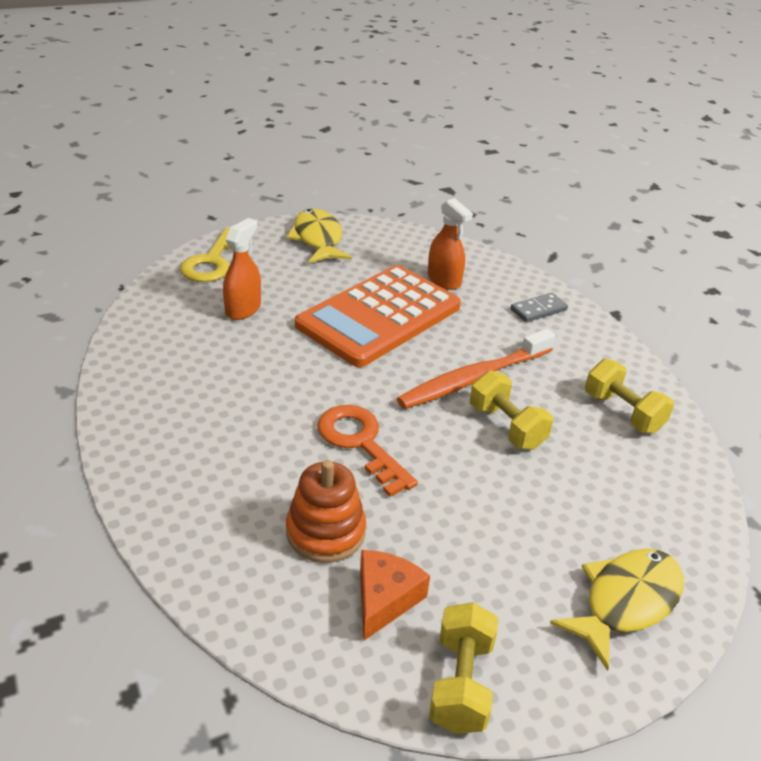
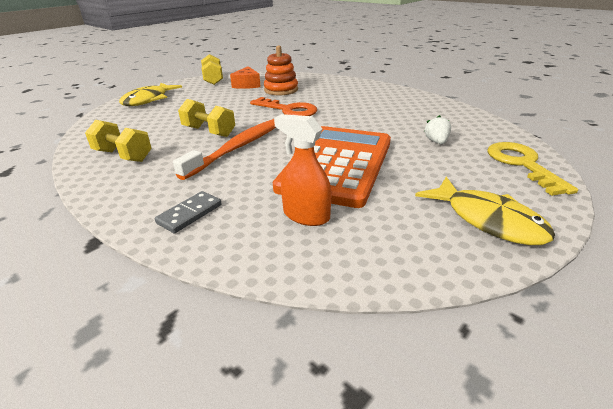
camera: 160 degrees right, 5 degrees down
orange spray bottle [223,218,261,320] -> white strawberry [424,115,451,144]

